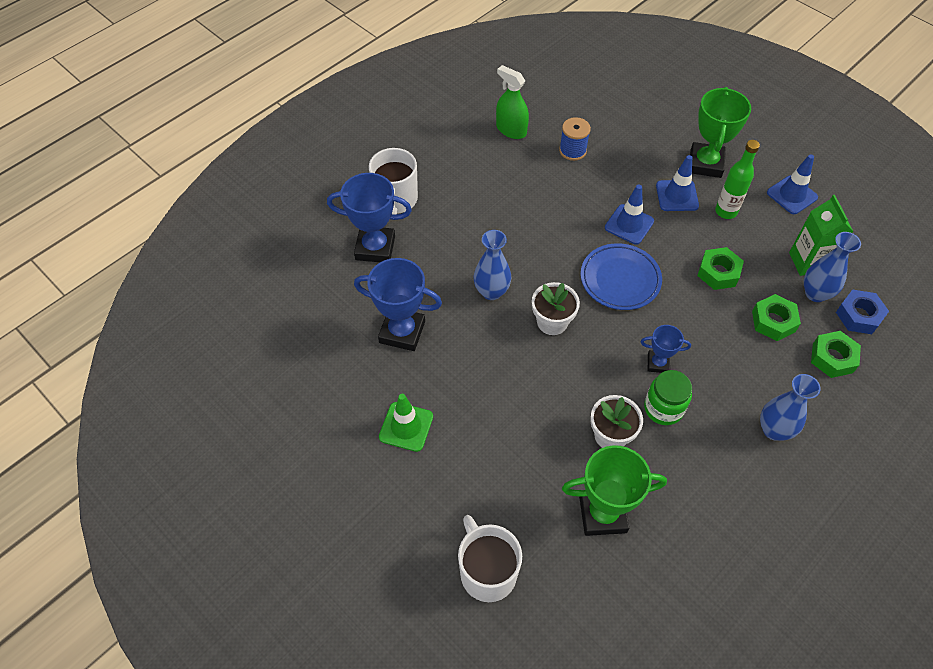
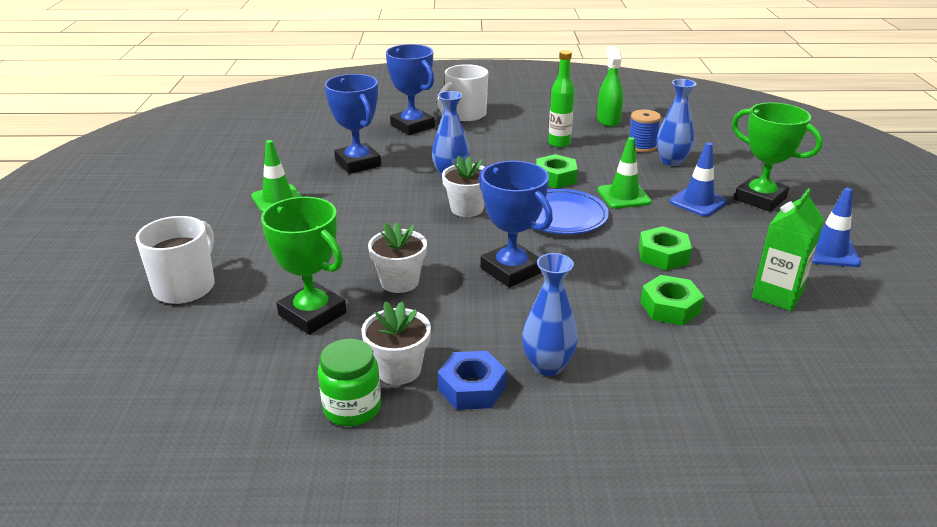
camera: 45 degrees right, 25 degrees down
blue traffic cone [605,184,654,245] -> green traffic cone [597,137,652,209]
blue trophy [641,325,691,373] -> blue trophy [479,161,553,288], size x1.82
green jar [644,370,692,425] -> green jar moved to [318,339,381,426]
green trophy [690,87,751,178] -> green trophy turned 75 degrees clockwise [732,102,823,212]
green bottle [715,140,760,219] -> green bottle moved to [548,50,575,148]
blue vase [804,232,861,302] -> blue vase moved to [656,79,696,166]
green nut [811,331,861,378] -> green nut moved to [536,154,578,188]
blue nut [836,290,889,334] -> blue nut moved to [438,351,507,410]
none -> white flower pot [361,301,431,385]

